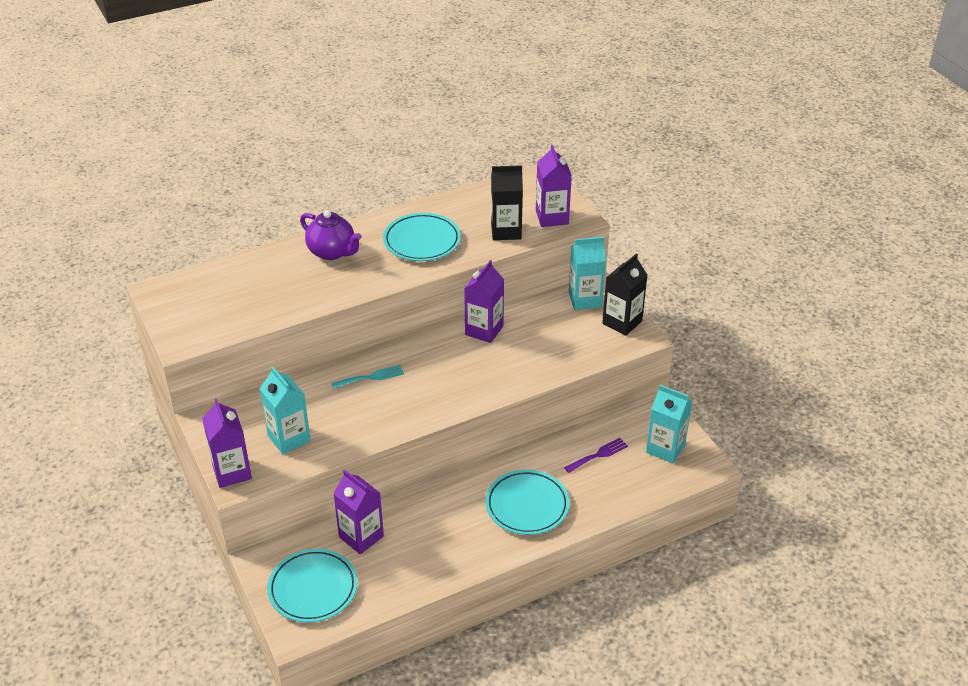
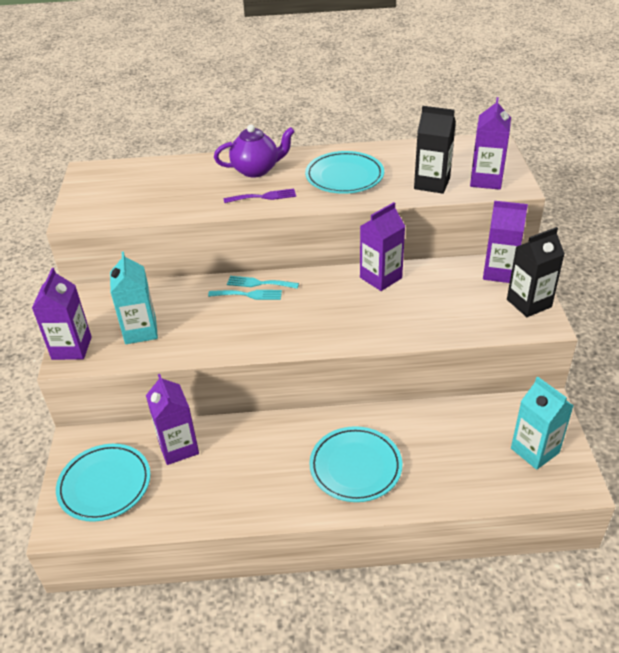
camera: 25 degrees right, 0 degrees up
purple teapot [300,210,362,260] -> purple teapot turned 75 degrees counterclockwise [214,125,295,178]
purple fork [564,438,628,473] -> purple fork moved to [224,189,296,203]
turquoise carton [569,237,606,310] -> purple carton [483,201,528,283]
none -> turquoise fork [227,276,299,289]

